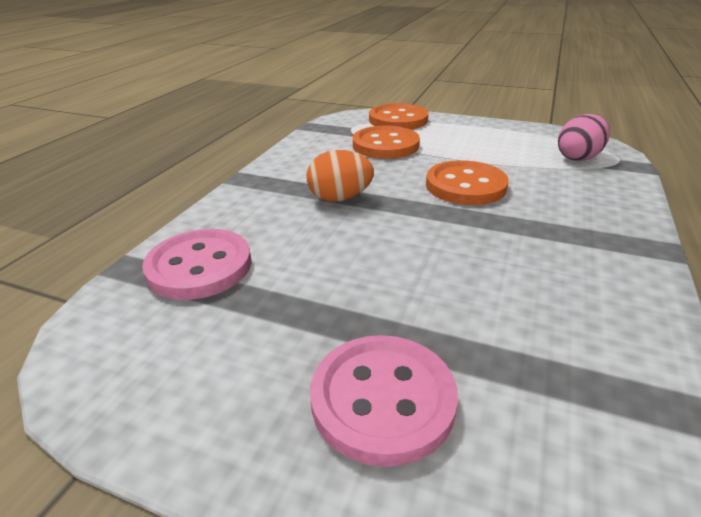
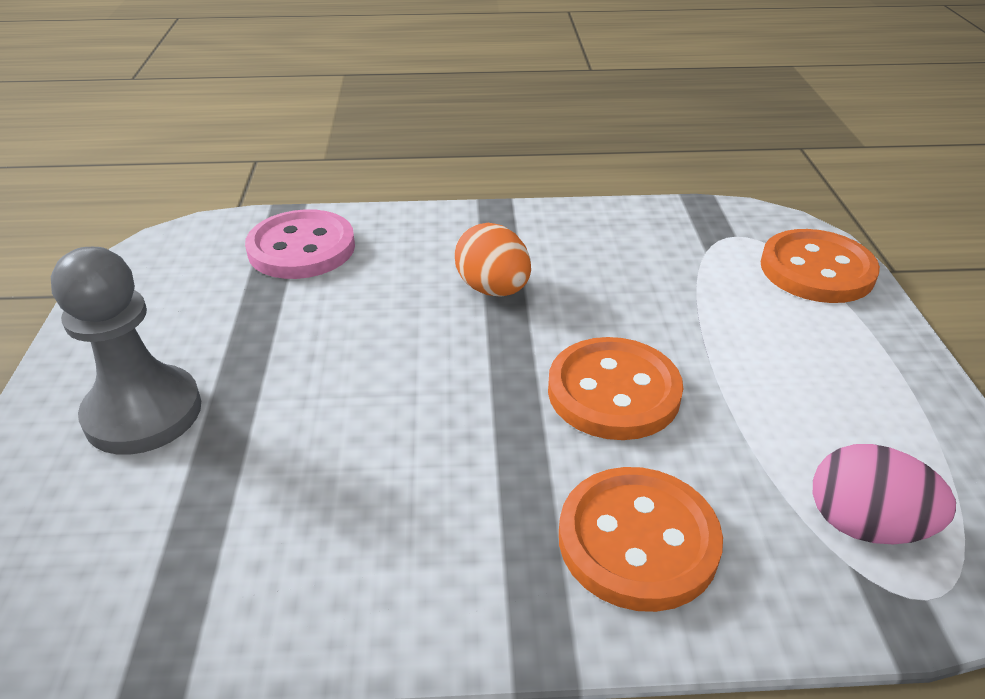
camera: 65 degrees right, 5 degrees up
pink button [310,335,458,467] -> grey pawn [51,247,201,455]
orange button [353,126,420,159] -> orange button moved to [559,467,723,612]

